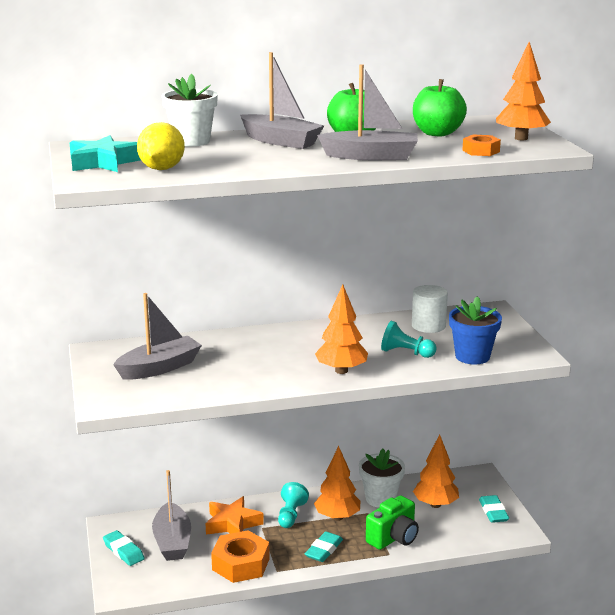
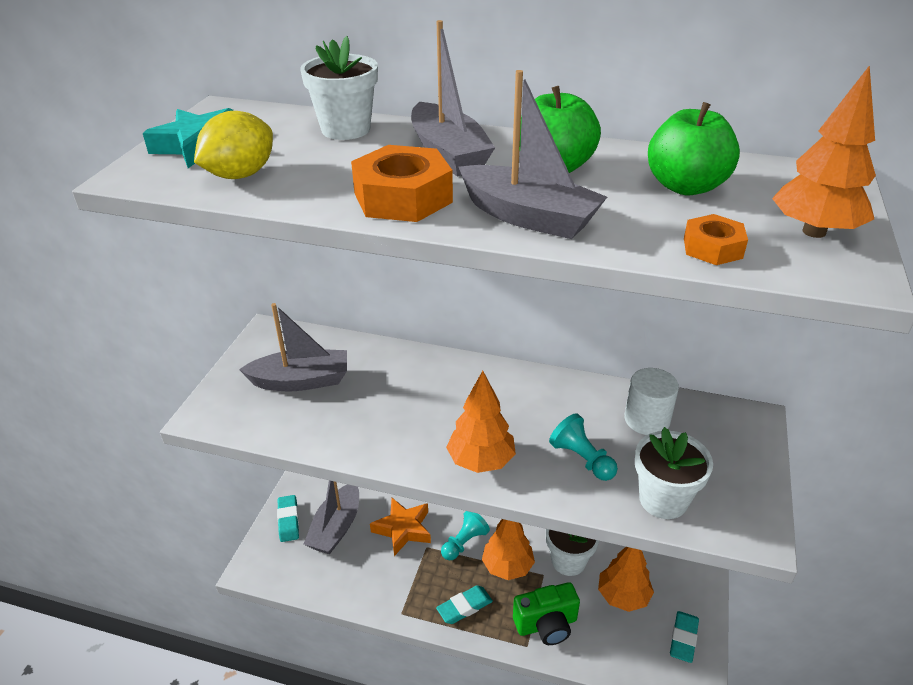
camera: 30 degrees right, 15 degrees up
orange nut [211,530,270,583] -> orange nut moved to [351,145,453,222]
blue flower pot [449,296,502,365] -> white flower pot [635,427,713,519]

